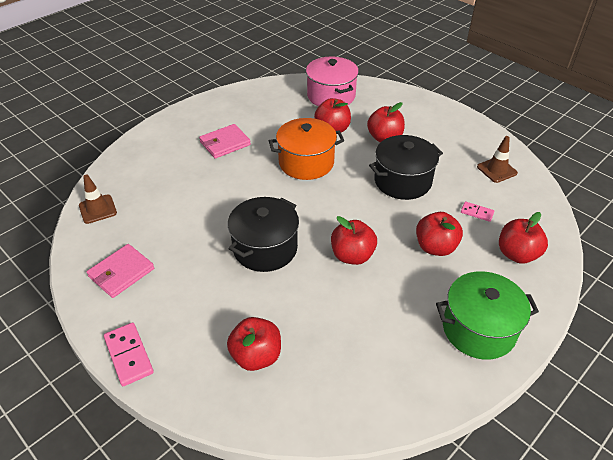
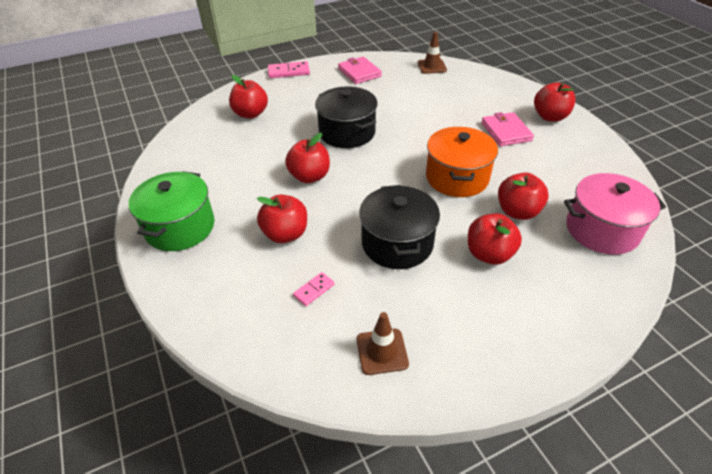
camera: 110 degrees right, 0 degrees up
red apple [499,212,548,264] -> red apple moved to [534,82,576,122]

